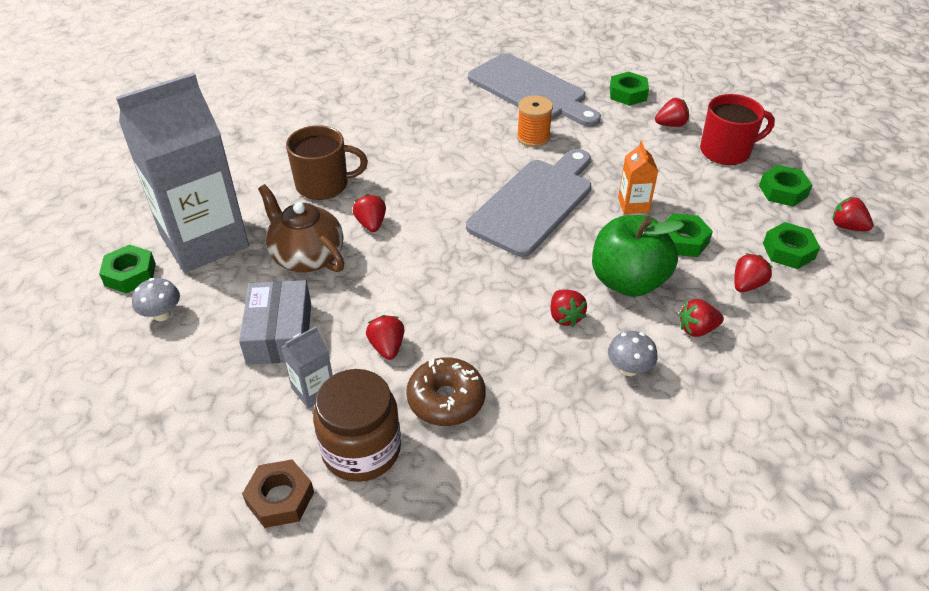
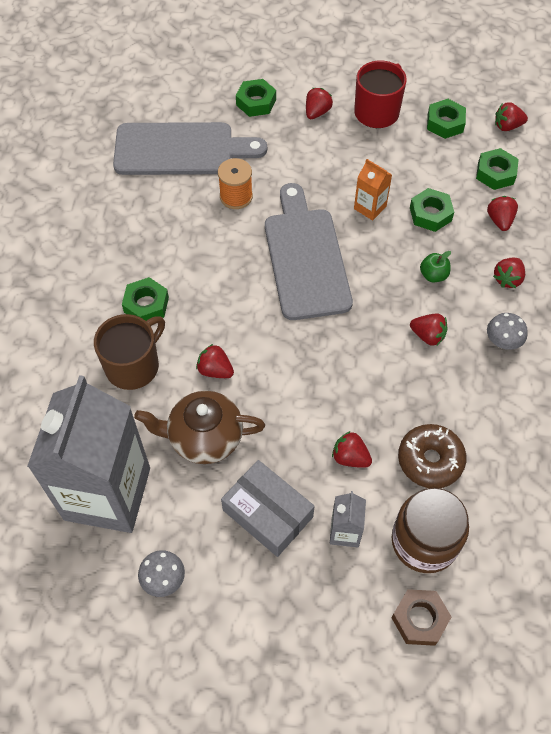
camera: 45 degrees left, 15 degrees up
green nut [99,244,156,294] -> green nut moved to [122,277,169,321]
green apple [592,215,684,297] -> green apple [420,251,451,282], size x0.42

